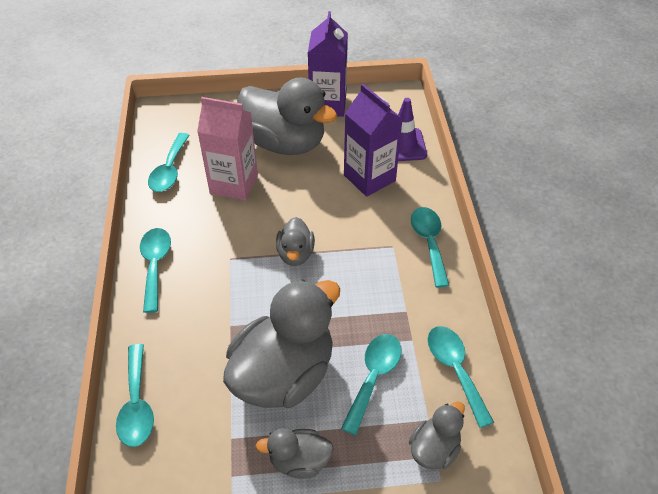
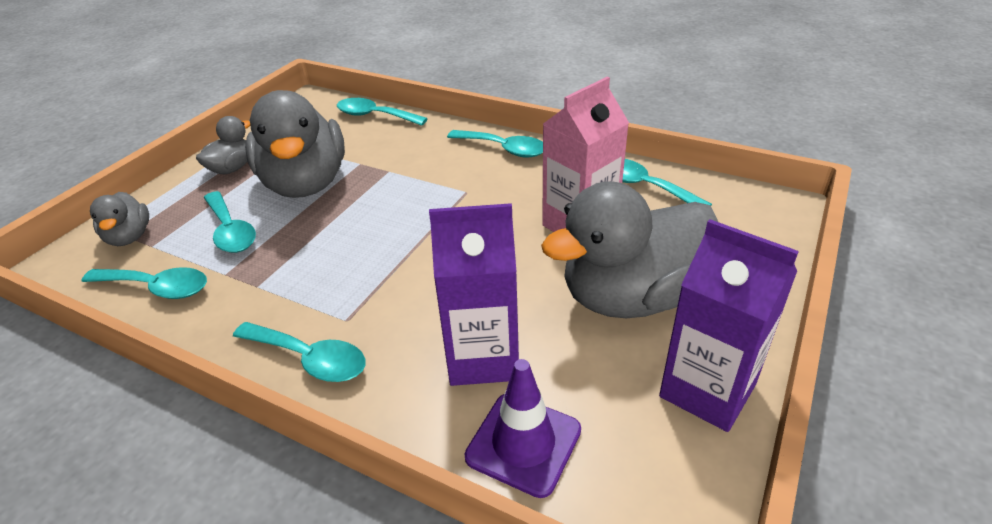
camera: 125 degrees right, 10 degrees down
grey duck [276,217,315,266] -> none

